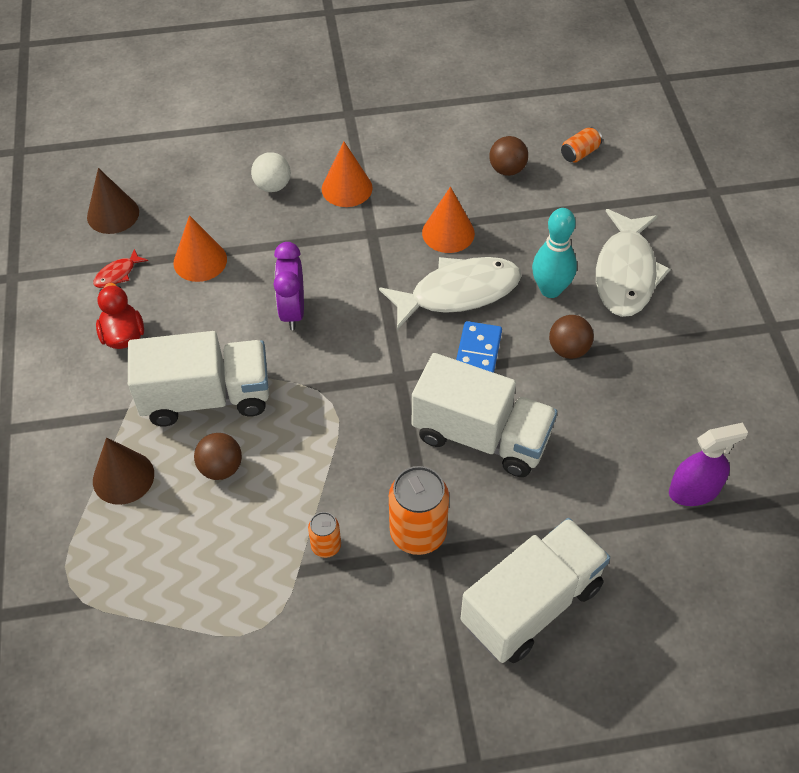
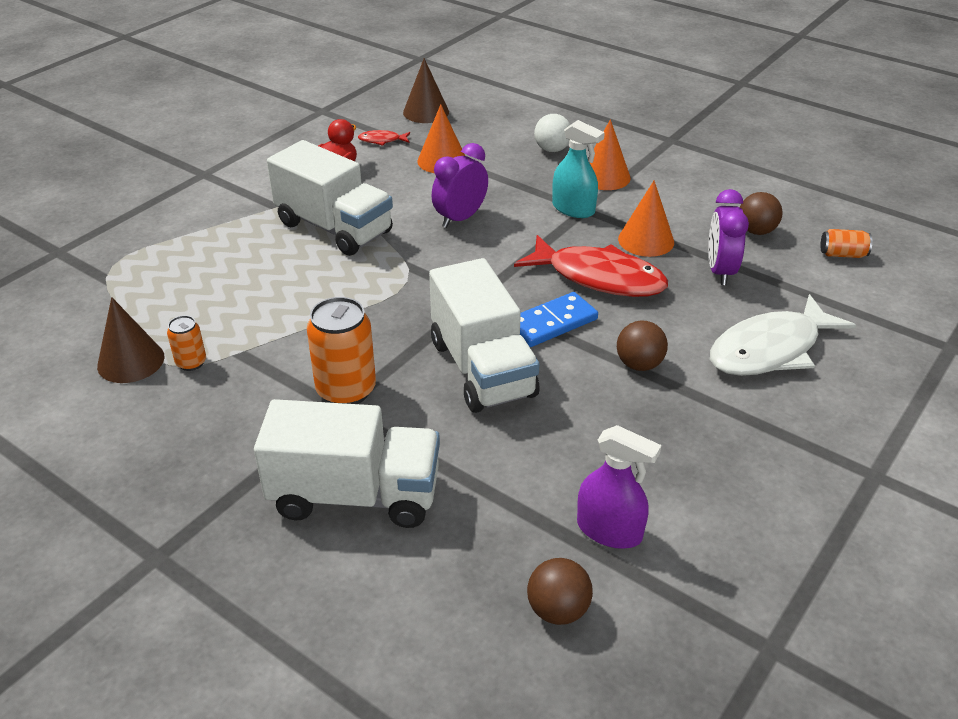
camera: 45 degrees right, 15 degrees down
brown cone [93,437,154,505] -> brown cone moved to [97,297,164,383]
brown ball [194,433,242,480] -> brown ball moved to [527,558,593,625]
orange can [308,512,341,558] -> orange can moved to [167,315,206,371]
white fish [379,257,521,330] -> red fish [514,235,668,297]
turquoise bowling pin [532,208,577,298] -> none
none -> turquoise spray bottle [552,120,605,218]
none -> purple clock [708,189,749,285]

